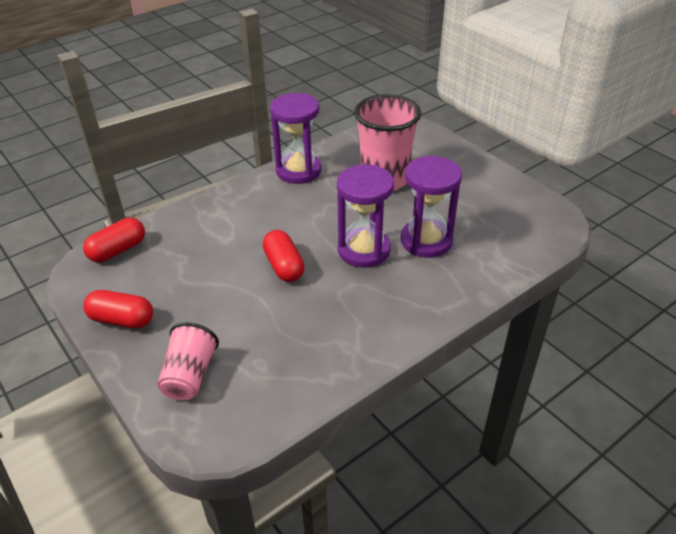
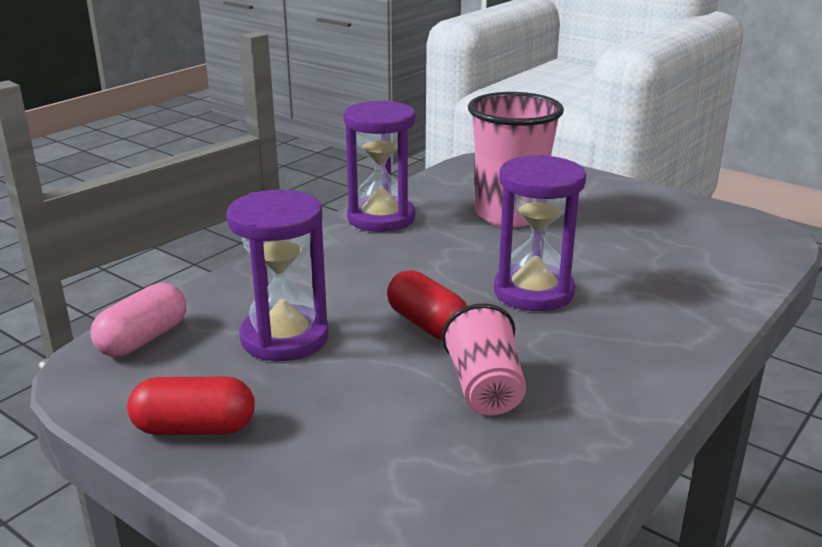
camera: 15 degrees left, 15 degrees down
red capsule [83,218,145,262] -> pink capsule [90,283,186,357]
pink cup [157,322,219,400] -> pink cup moved to [442,303,526,415]
purple hourglass [401,156,462,258] -> purple hourglass moved to [226,190,329,361]

